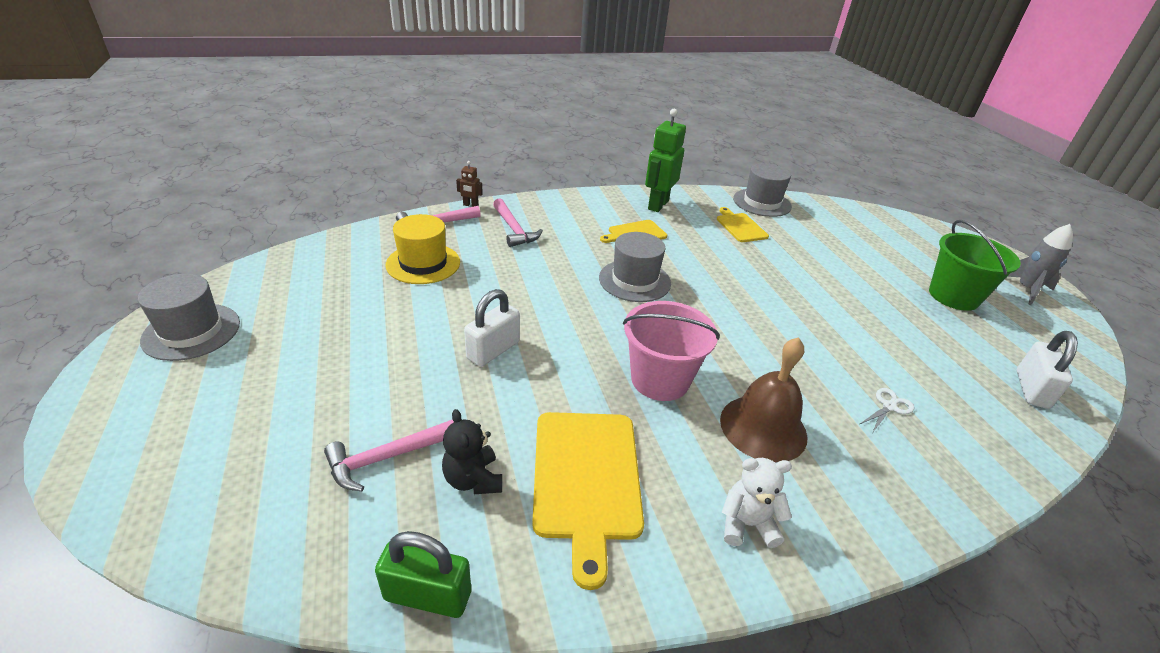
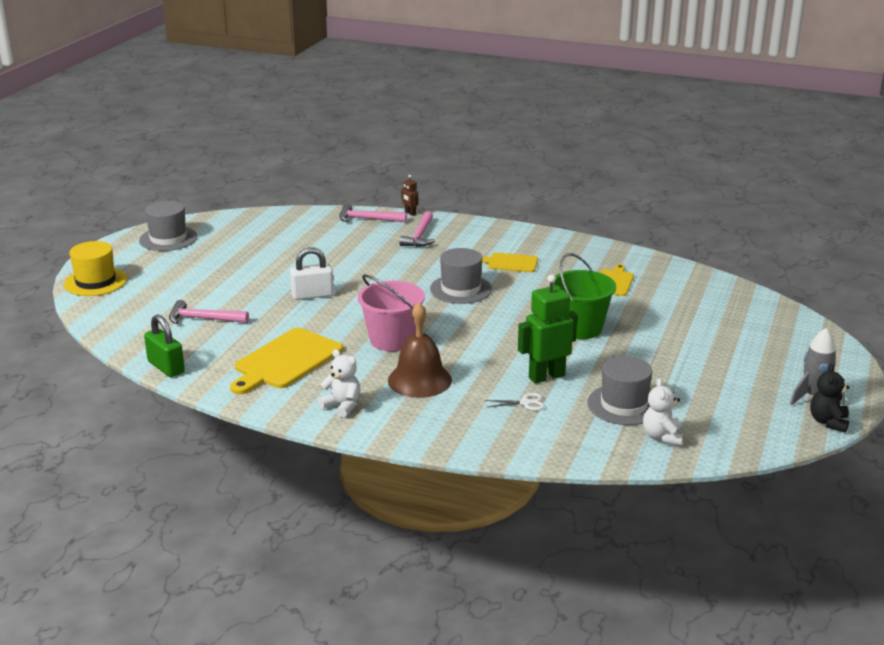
camera: 40 degrees right, 10 degrees down
yellow hat [385,214,460,284] -> yellow hat moved to [64,241,127,296]
black teddy bear [442,409,502,494] -> black teddy bear moved to [810,364,850,433]
green robot [645,109,686,212] -> green robot moved to [518,275,578,384]
grey hat [733,163,792,217] -> grey hat moved to [587,356,653,425]
green bucket [929,220,1021,311] -> green bucket moved to [553,253,616,339]
white padlock [1016,331,1078,409] -> white teddy bear [643,378,683,446]

